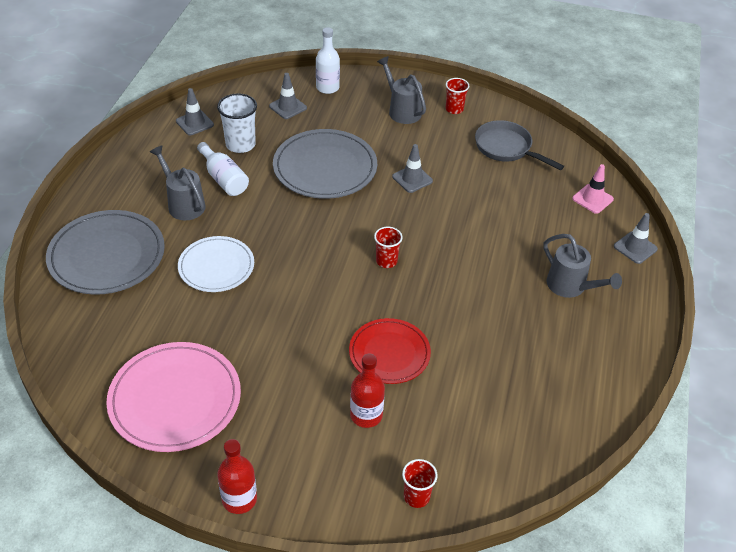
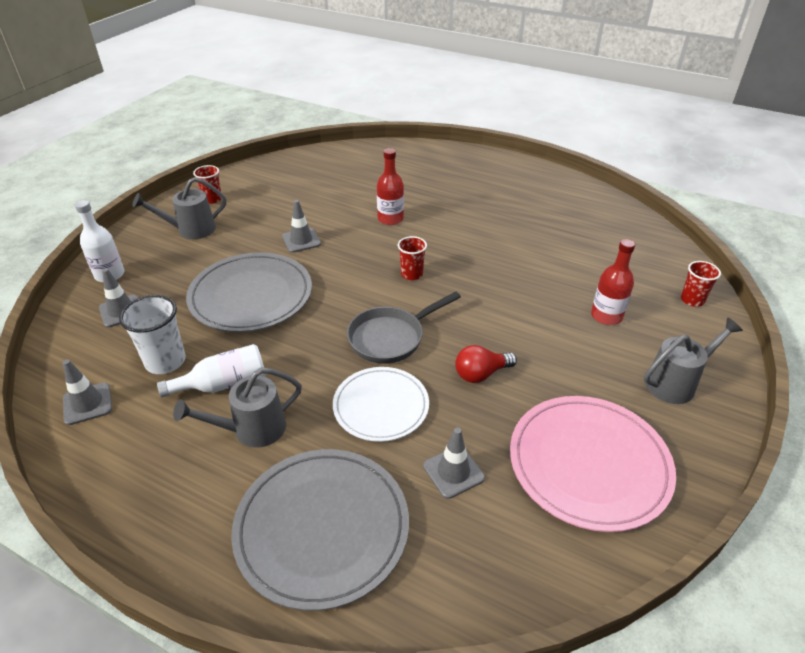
camera: 75 degrees left, 5 degrees down
red bottle [217,439,257,514] -> red bottle moved to [377,148,404,225]
red plate [349,318,431,384] -> none
grey pan [475,120,564,170] -> grey pan moved to [347,291,461,364]
grey watering can [543,234,622,298] -> grey watering can moved to [644,317,743,404]
pink traffic cone [572,164,614,214] -> none
grey traffic cone [614,213,658,264] -> grey traffic cone moved to [423,428,485,499]
none -> red light bulb [455,345,517,383]

